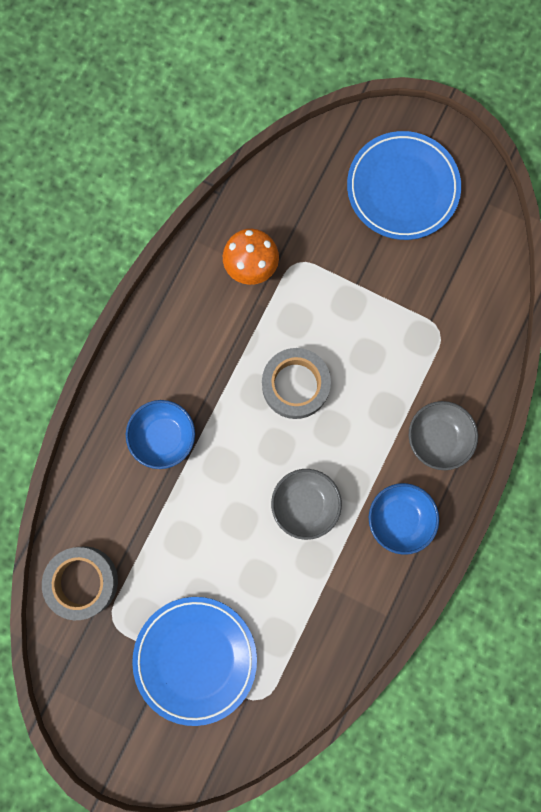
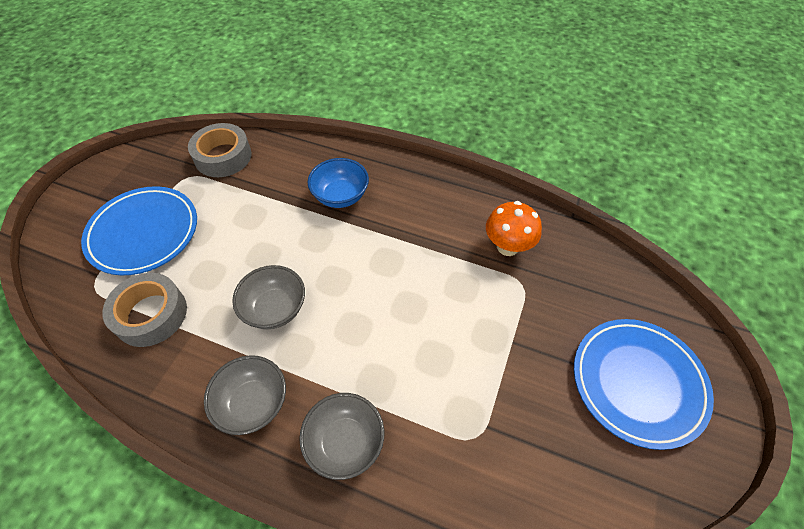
camera: 85 degrees right, 25 degrees down
grey tape [262,348,331,419] -> grey tape moved to [102,273,187,347]
blue bowl [369,483,439,555] -> grey bowl [204,355,286,435]

